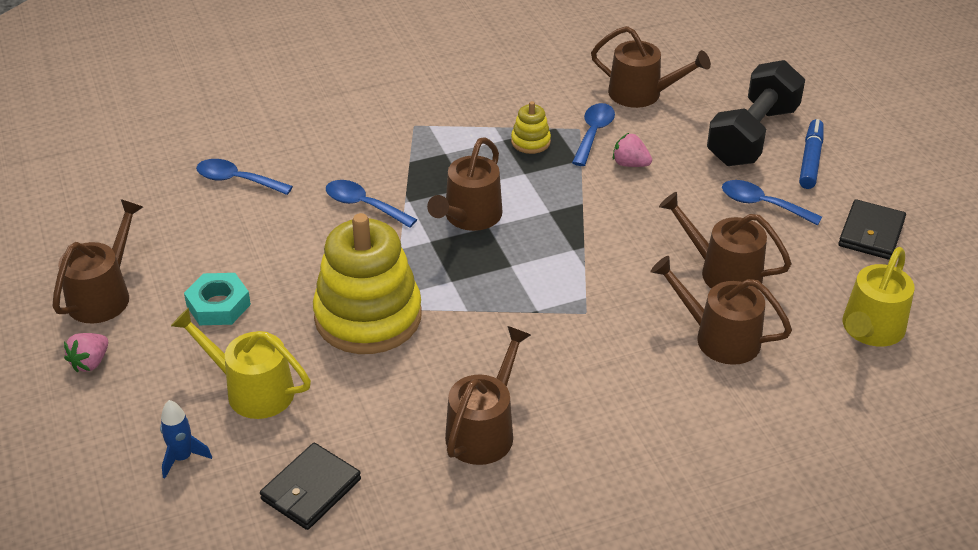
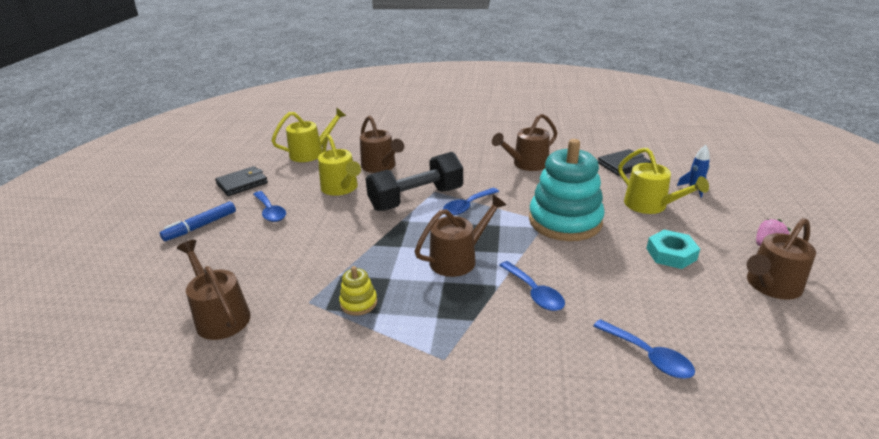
camera: 150 degrees left, 10 degrees down
yellow stacking toy [313,213,422,354] -> turquoise stacking toy [529,139,605,241]
blue spoon [572,103,615,166] -> blue spoon moved to [443,188,499,215]
pink strawberry [613,133,652,167] -> none
brown watering can [659,192,792,289] -> yellow watering can [318,134,361,196]
black dumbbell [707,60,805,166] -> black dumbbell moved to [366,152,463,211]

